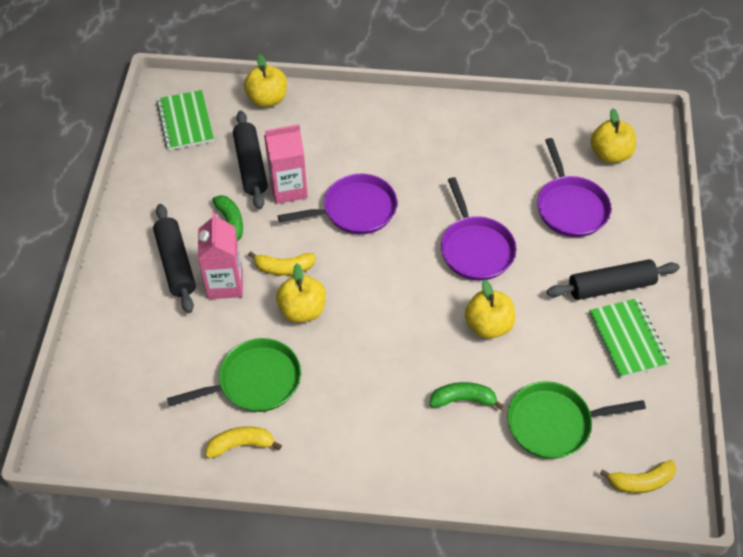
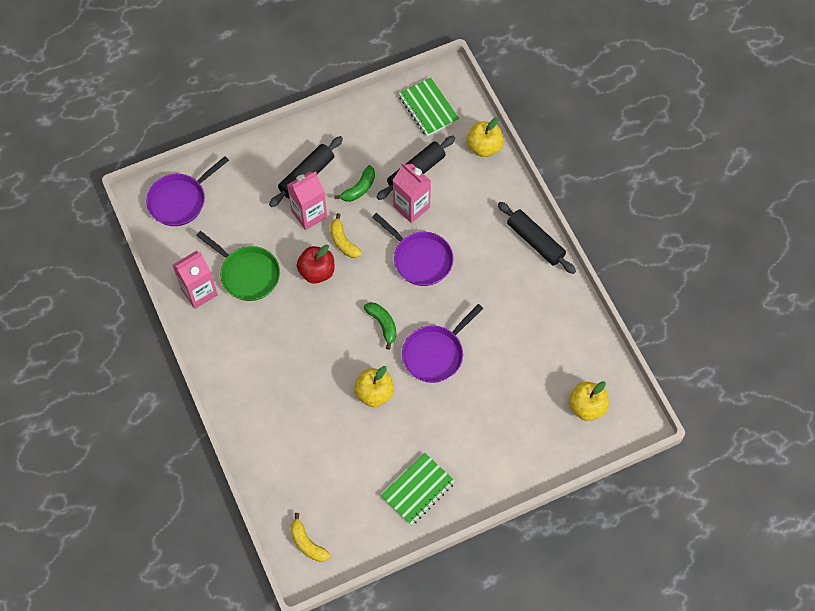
camera: 60 degrees right, 10 degrees up
green notebook [156,90,214,150] -> green notebook turned 75 degrees counterclockwise [398,78,459,136]
yellow banana [205,426,282,458] -> pink carton [173,251,218,309]
yellow apple [276,264,326,323] -> red apple [297,245,334,284]
green banana [430,382,504,410] -> green banana moved to [363,302,397,350]
green pan [507,381,646,459] -> none
purple pan [537,138,611,237] -> purple pan moved to [146,156,229,226]
black rolling pin [547,259,680,300] -> black rolling pin moved to [498,202,576,274]

